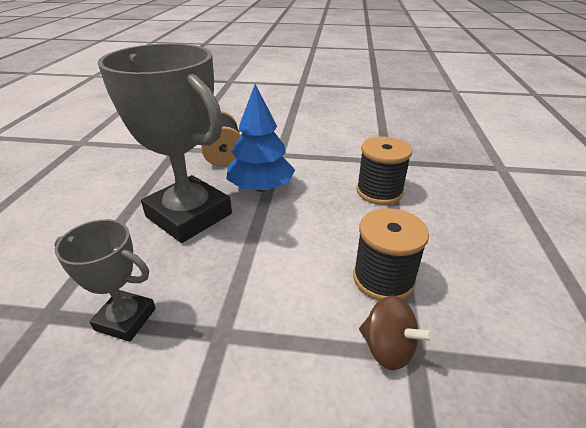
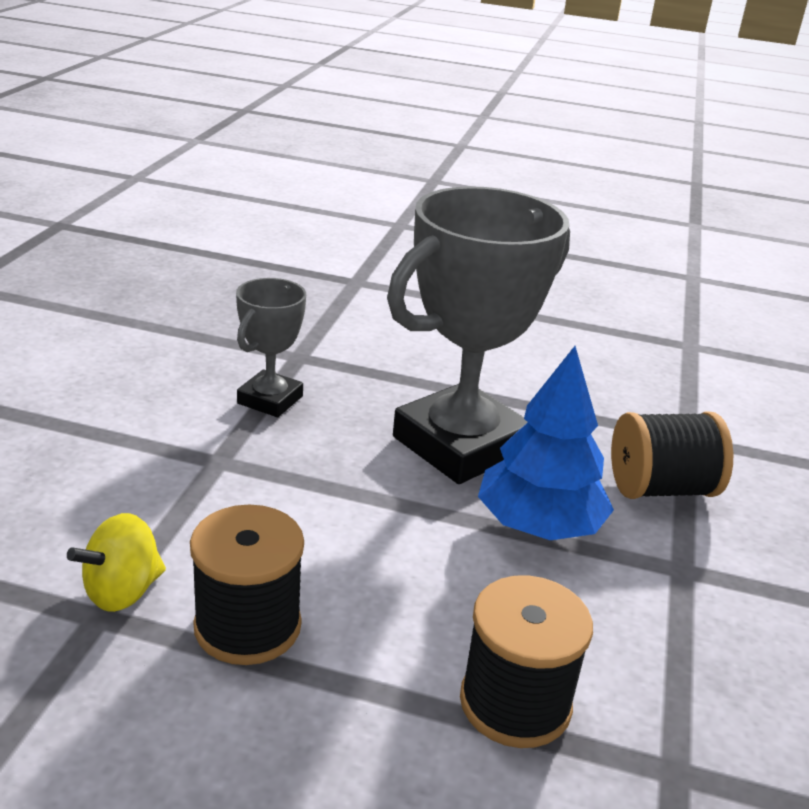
camera: 95 degrees right, 5 degrees down
brown spinning top [359,296,434,370] -> yellow spinning top [67,513,166,612]

